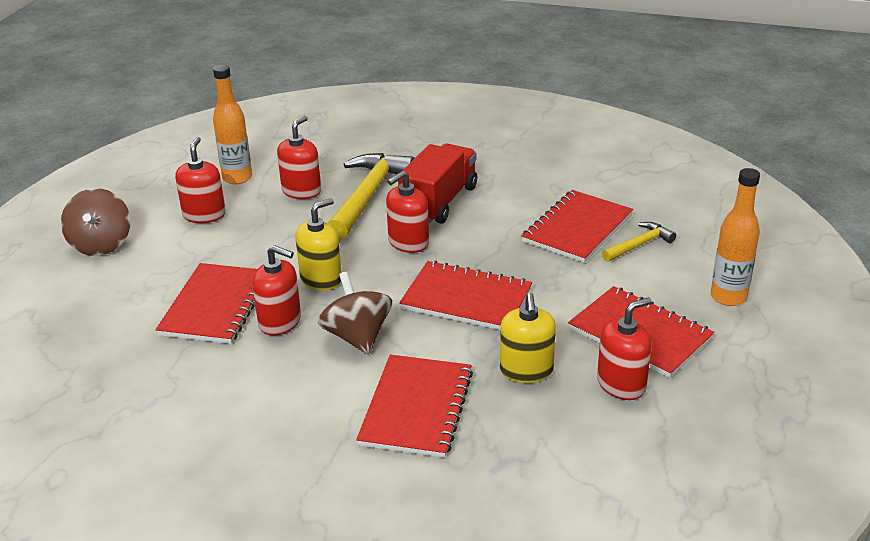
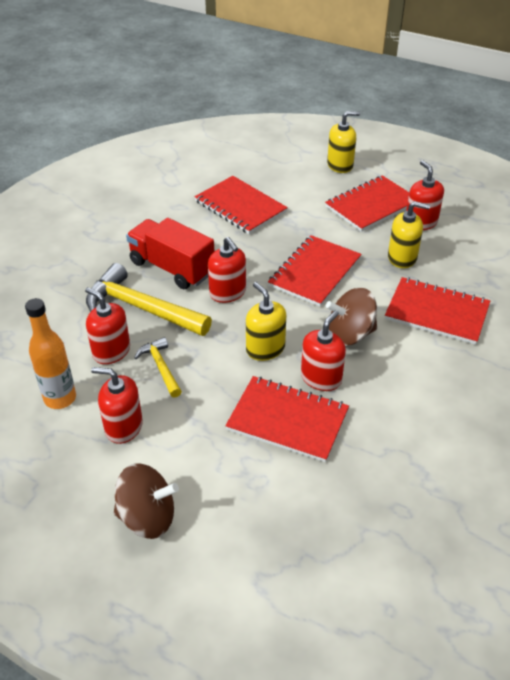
camera: 80 degrees left, 10 degrees up
yellow hammer [602,222,676,262] -> yellow hammer moved to [134,337,182,398]
orange bottle [711,168,760,306] -> yellow soap dispenser [327,111,360,173]

